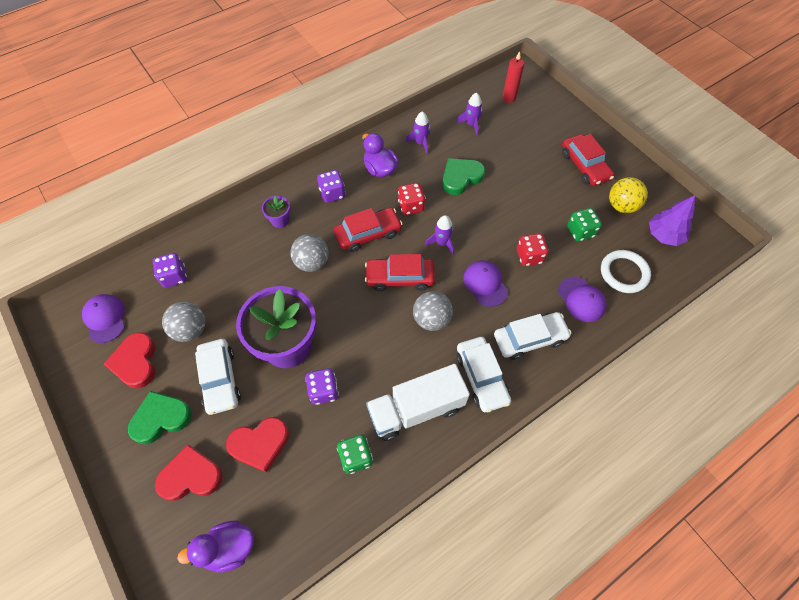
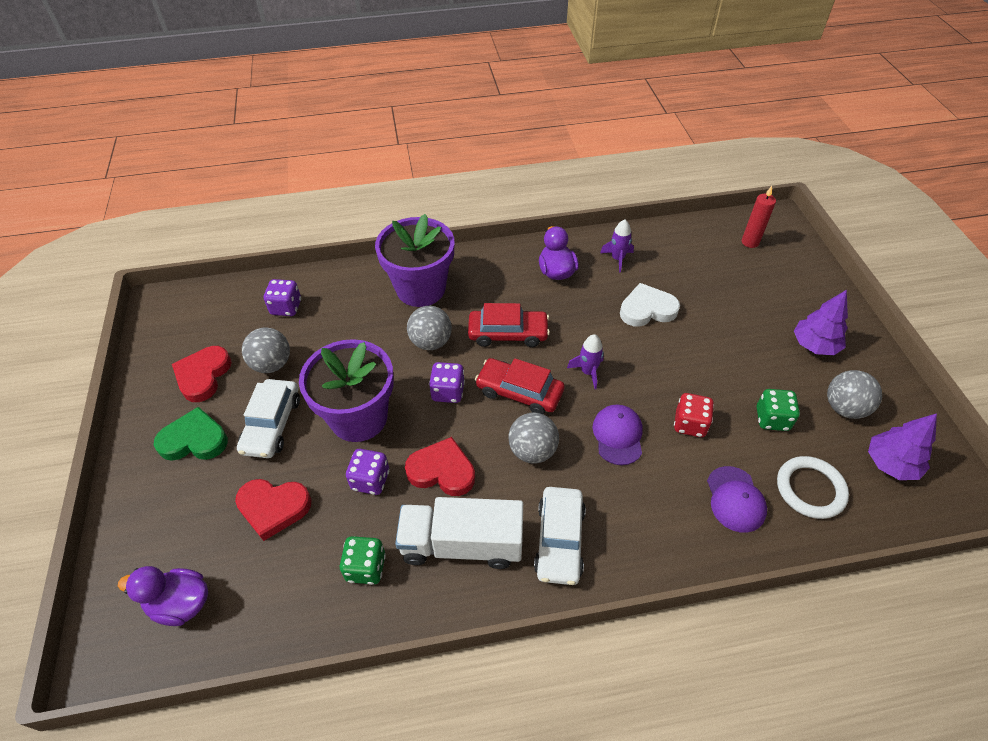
camera: 25 degrees right, 10 degrees down
purple cap [82,294,125,343] -> none
red heart [155,444,223,501] -> red heart moved to [405,437,475,496]
purple flower pot [262,196,290,228] -> purple flower pot [375,214,454,307], size x2.33
purple dice [317,170,345,203] -> purple dice moved to [429,362,465,403]
red dice [398,183,425,215] -> none
green heart [442,158,485,195] -> white heart [620,283,680,327]
purple rocket [457,92,482,135] -> none
white car [494,312,572,360] -> none
red car [562,134,614,186] -> purple tree [794,290,848,355]
yellow ball [609,177,648,213] -> grey ball [827,370,882,419]

